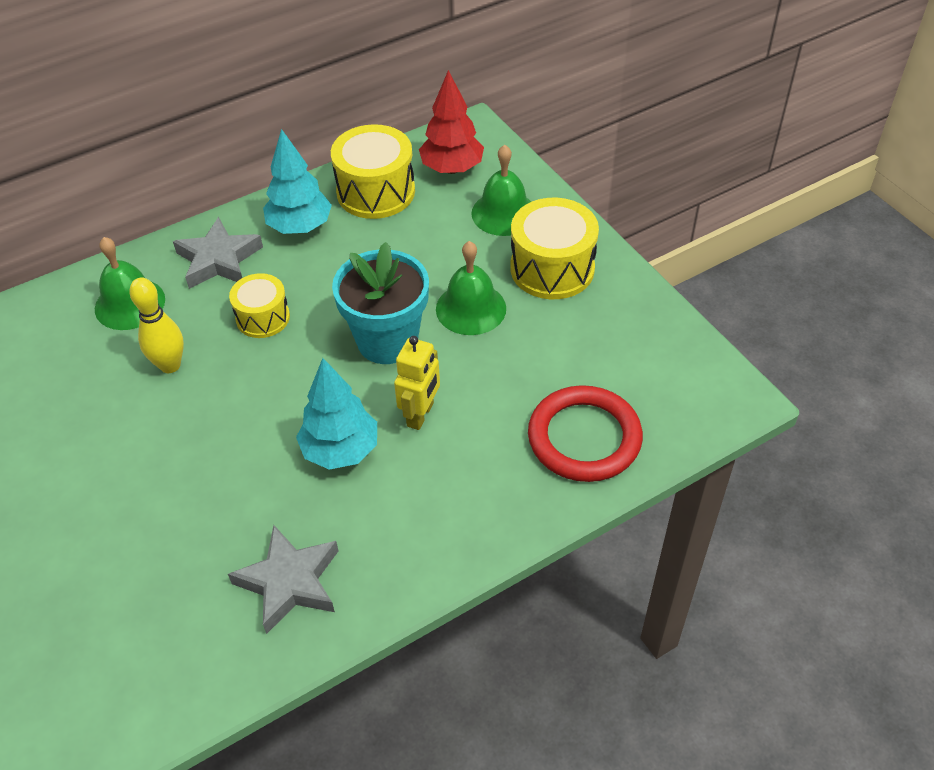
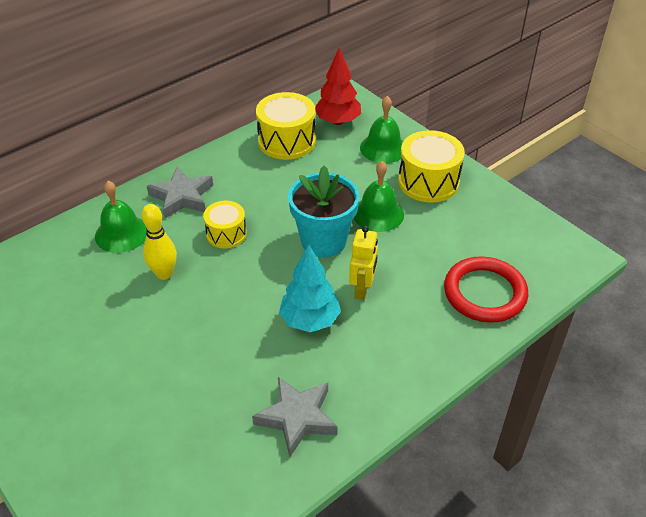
camera: 10 degrees left, 5 degrees down
turquoise tree [263,129,332,234] -> none

